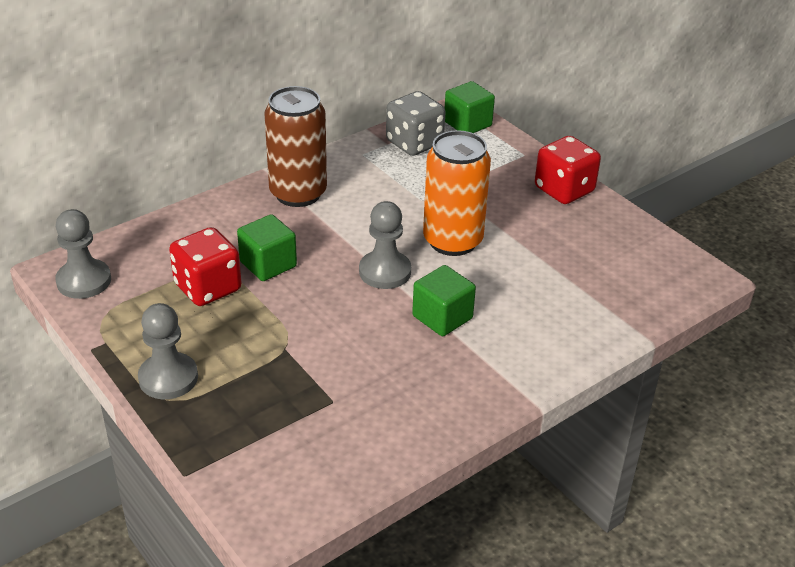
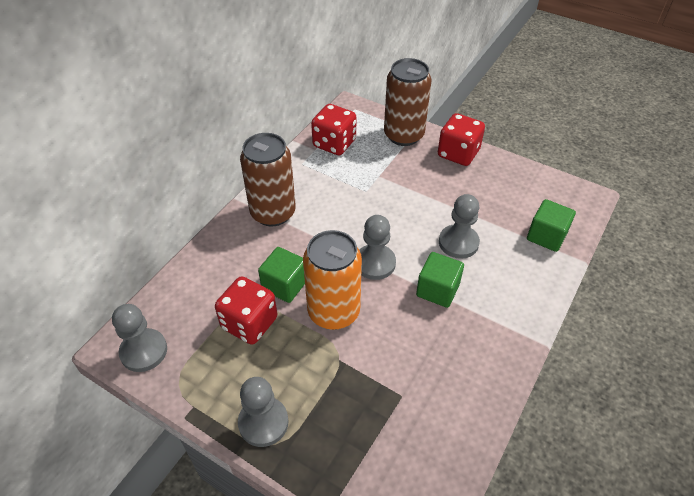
camera: 20 degrees left, 10 degrees up
grey dice [386,91,446,156] -> red dice [311,104,357,155]
orange can [423,130,491,256] -> orange can moved to [303,230,362,330]
green cube [445,81,495,133] -> green cube moved to [527,199,576,252]
none -> brown can [384,58,431,146]
none -> grey pawn [439,194,480,259]

